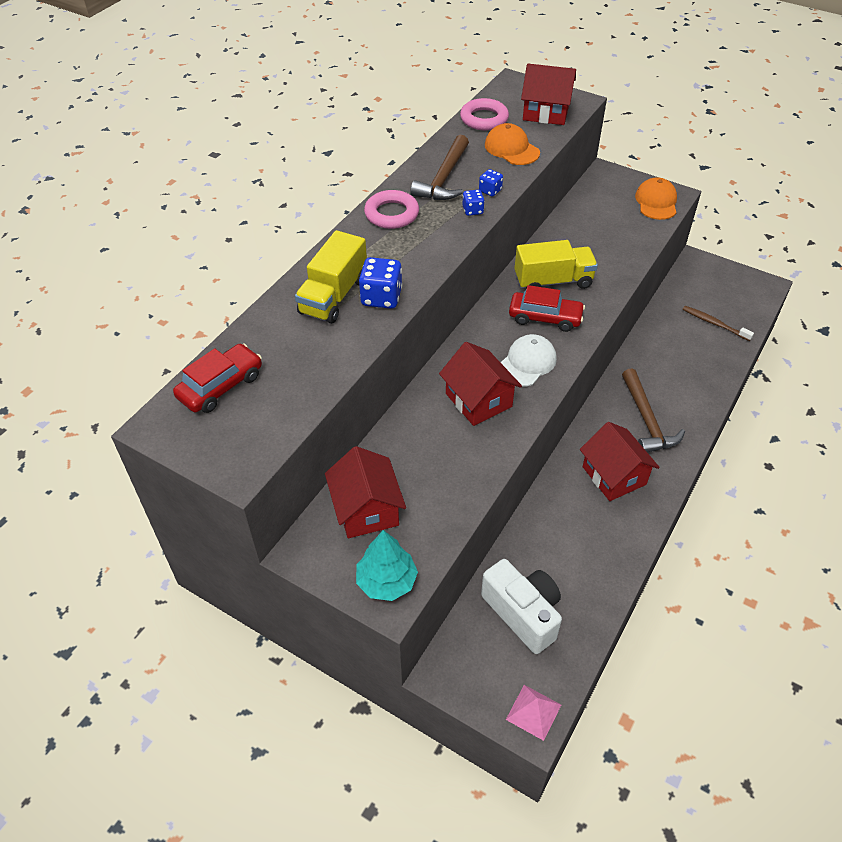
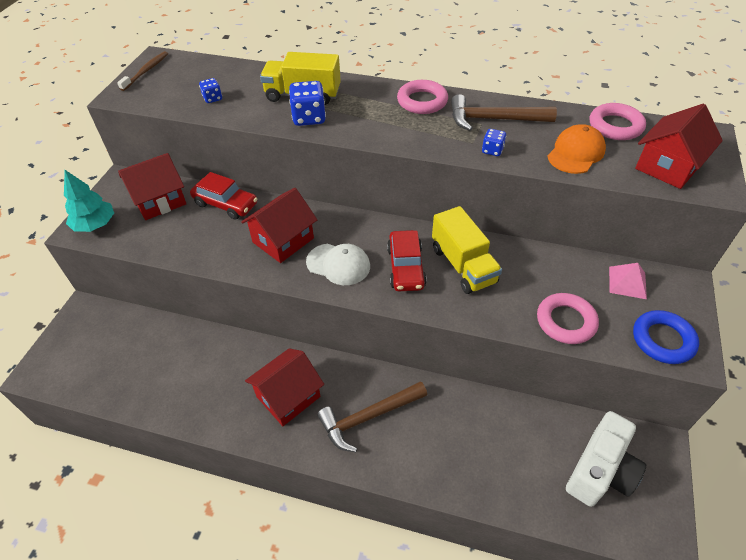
camera: 75 degrees right, 0 degrees up
red car [173,344,262,413] -> red car moved to [190,172,257,220]
blue dice [462,190,485,216] -> blue dice moved to [199,78,222,103]
white camera [481,559,562,654] -> white camera moved to [566,411,646,507]
pink pyramid [506,685,561,741] -> pink pyramid moved to [609,263,647,299]
red house [521,64,576,125] -> red house turned 45 degrees clockwise [635,104,723,189]
orange cap [635,177,677,220] -> blue ring [633,310,699,364]
brown toothbrush [683,306,754,341] -> brown toothbrush moved to [117,51,168,91]
none -> pink ring [537,293,599,344]

